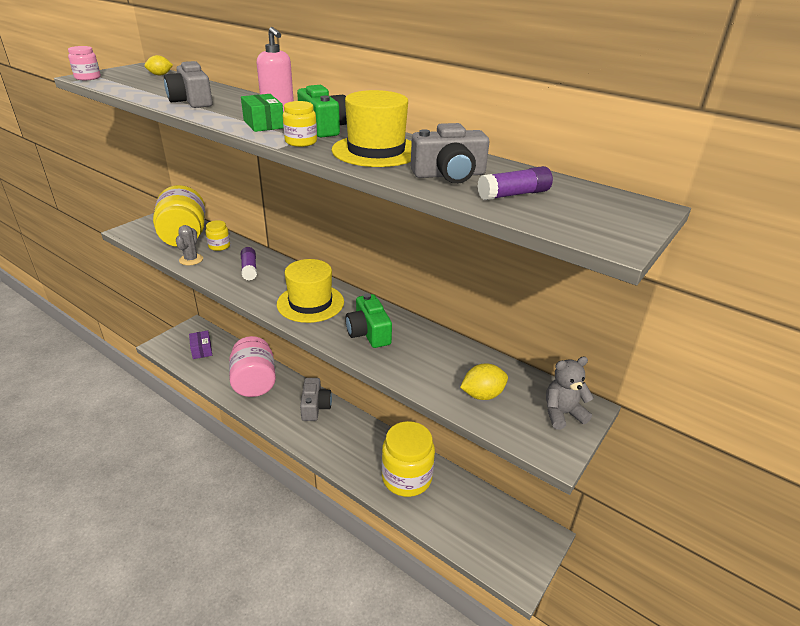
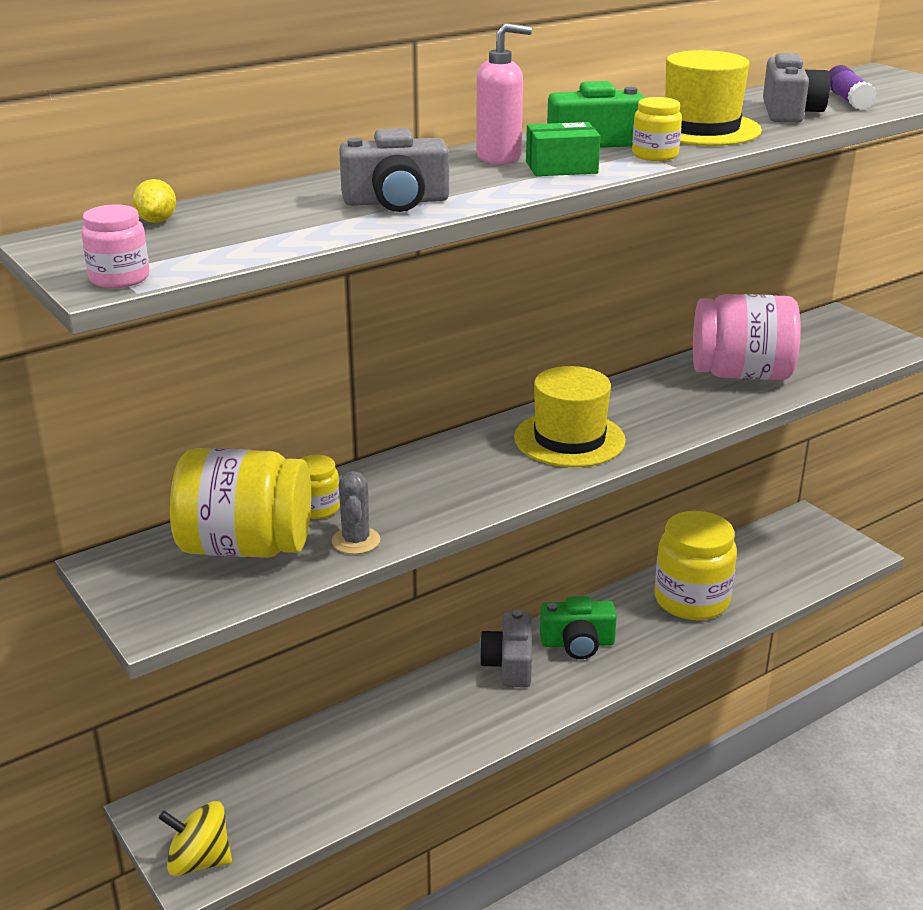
camera: 70 degrees left, 5 degrees down
grey cactus [176,225,203,265] -> grey cactus turned 60 degrees clockwise [332,471,380,554]
purple box [189,331,212,359] -> none
pink jar [229,336,276,397] -> pink jar moved to [693,294,801,380]
purple glue stick [241,247,257,281] -> none
grey camera [300,378,332,421] -> grey camera turned 105 degrees counterclockwise [479,610,532,688]
green camera [345,293,392,348] -> green camera moved to [540,596,617,659]
yellow lemon [460,364,508,400] -> none
grey teddy bear [546,357,594,430] -> none
none -> yellow spinning top [159,801,232,876]

